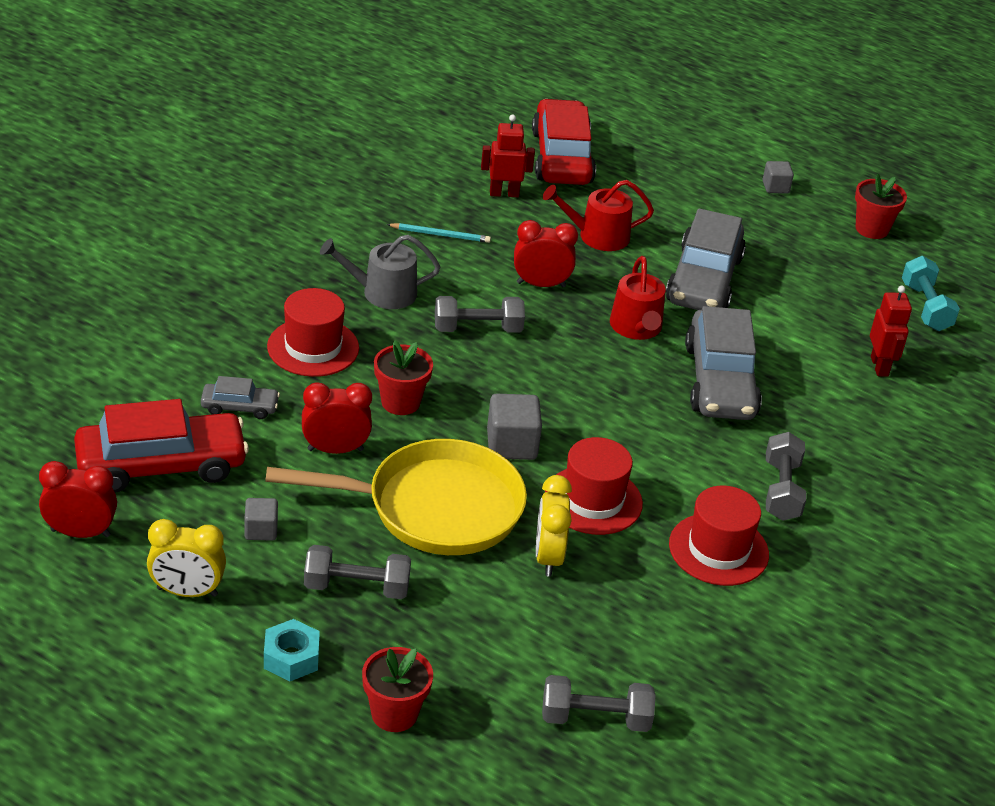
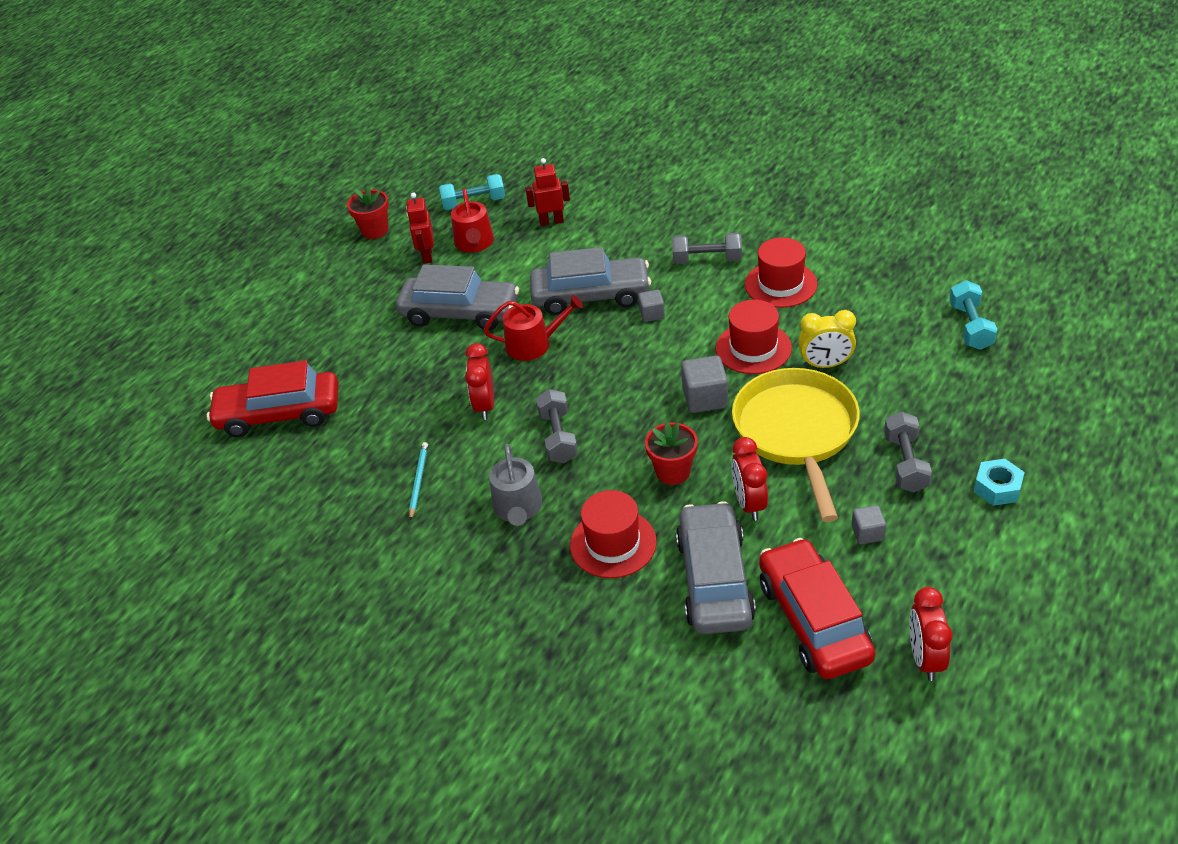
camera: 85 degrees left, 5 degrees up
yellow clock [147,519,226,597] -> none
grey car [201,376,280,419] -> grey car [676,501,756,634], size x2.10
red flower pot [362,647,433,732] -> none
red robot [481,115,535,197] -> red robot moved to [406,192,434,264]
grey dumbbell [542,675,655,732] -> turquoise dumbbell [949,280,997,350]
red watering can [543,180,654,251] -> red watering can moved to [451,189,494,252]
grey cube [763,161,794,194] -> grey cube moved to [638,290,665,322]

